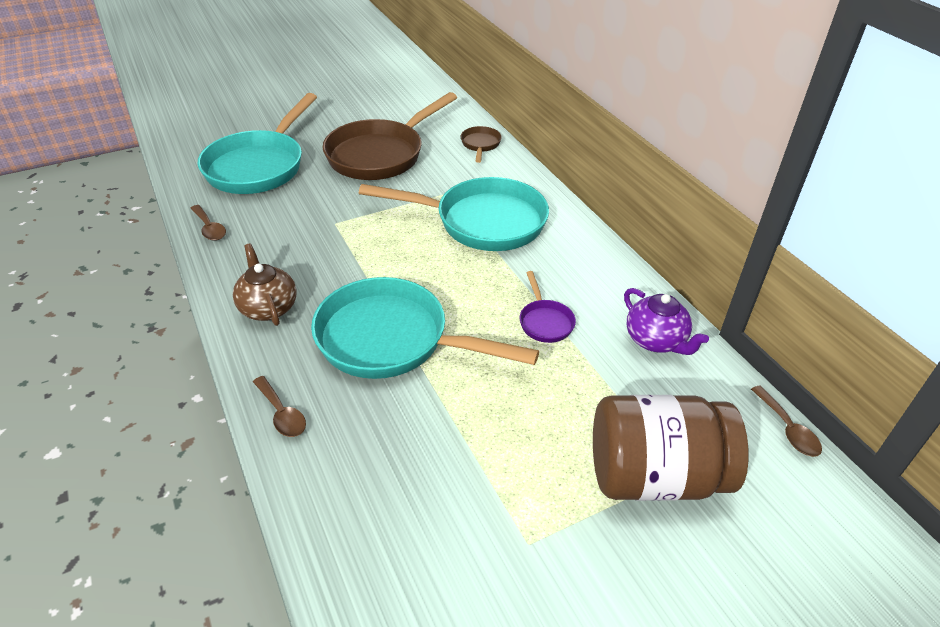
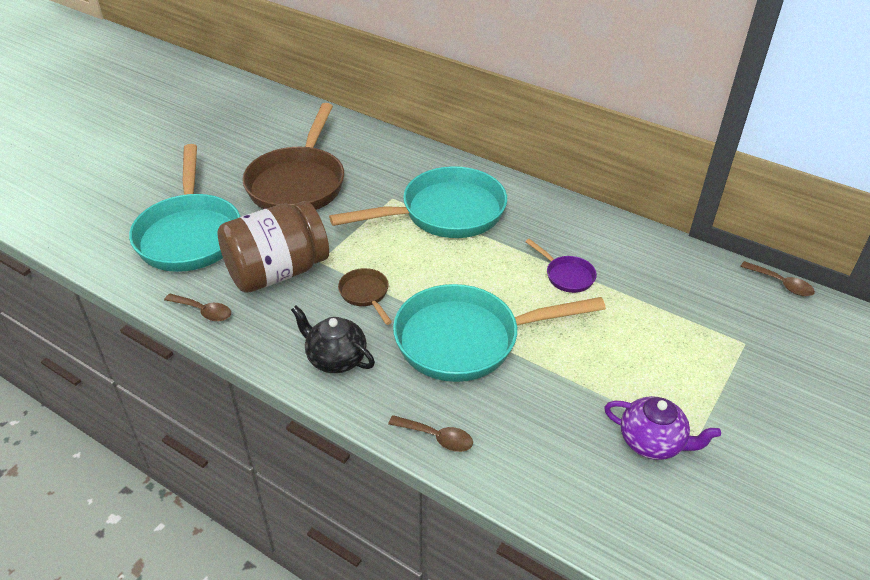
camera: 30 degrees left, 0 degrees up
brown teapot [233,243,297,326] -> black teapot [291,306,375,373]
brown pan [461,126,502,163] -> brown pan moved to [338,268,392,325]
brown jar [593,395,748,501] -> brown jar moved to [217,201,329,293]
purple teapot [624,288,709,355] -> purple teapot moved to [604,396,721,460]

